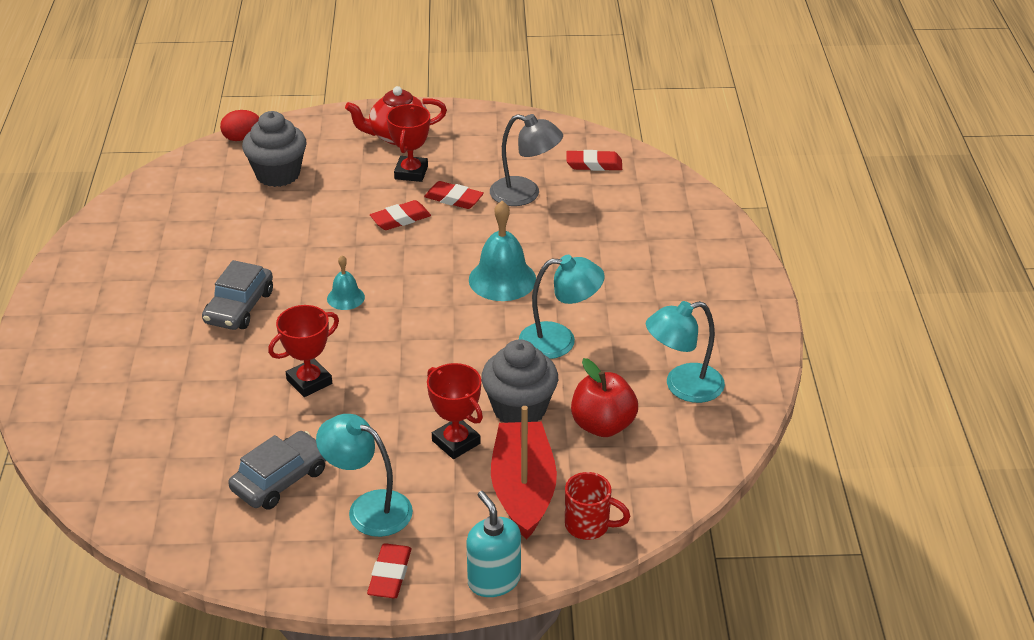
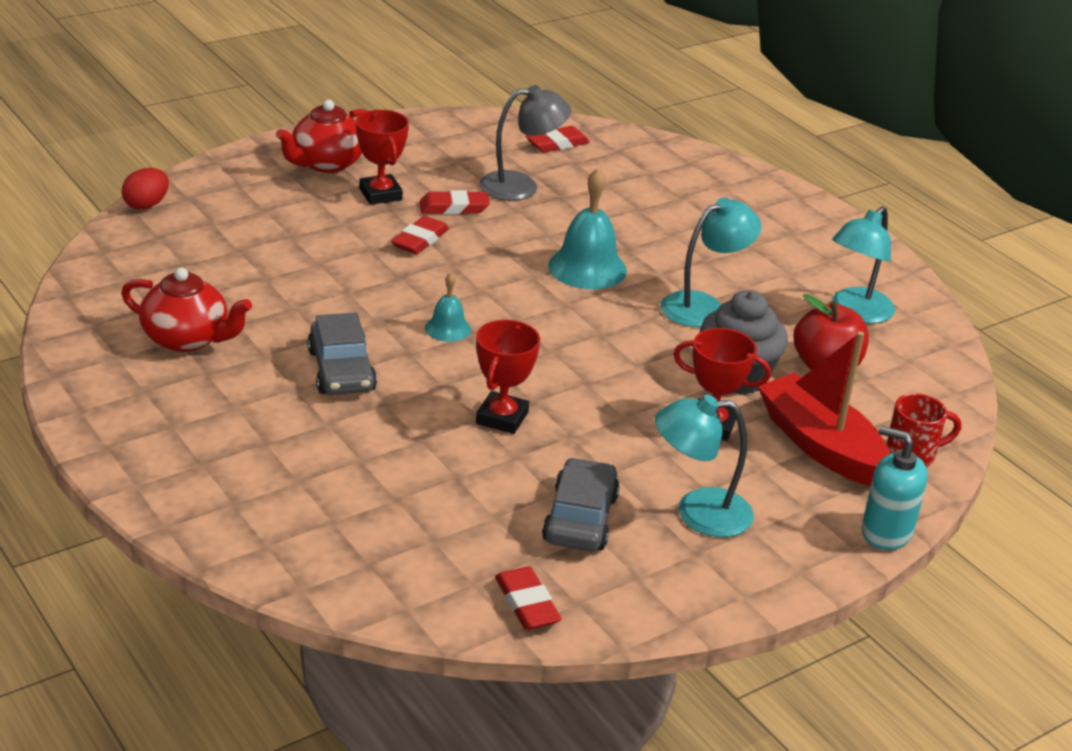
camera: 35 degrees left, 5 degrees down
grey cupcake [242,111,307,187] -> none
red eraser [367,543,412,598] -> red eraser moved to [495,567,562,630]
none -> red teapot [121,268,252,352]

